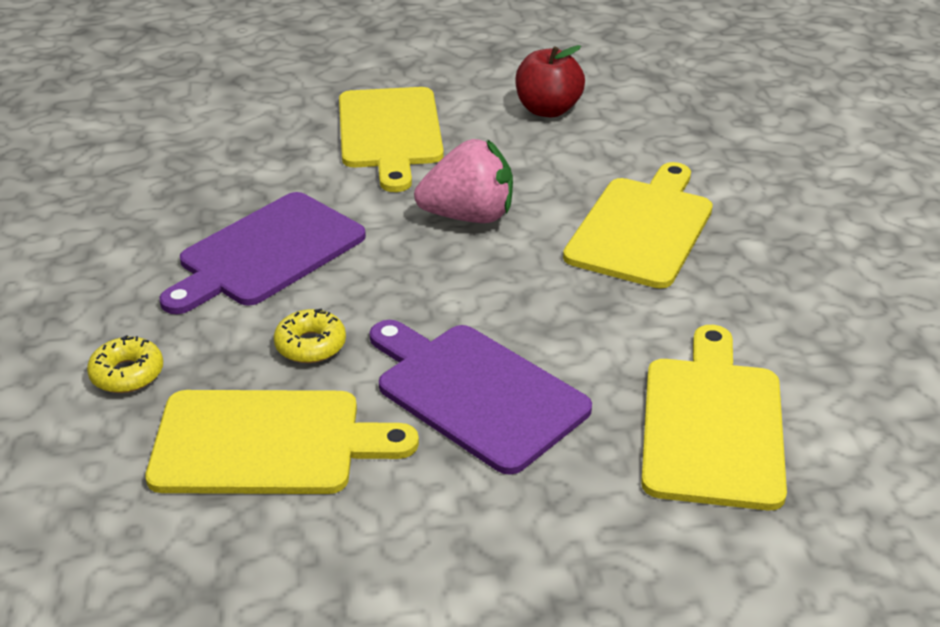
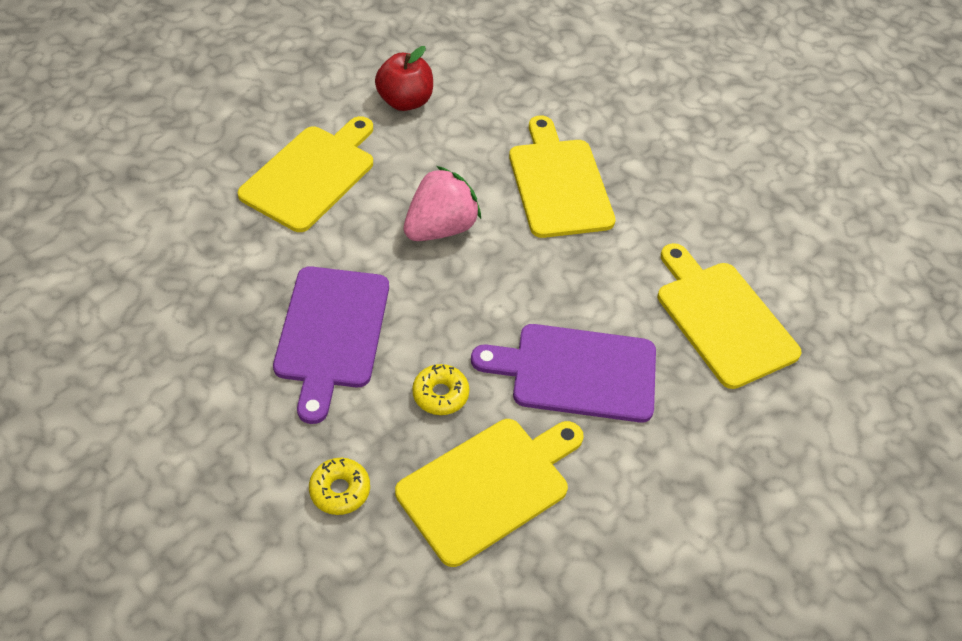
camera: 40 degrees left, 15 degrees up
yellow cutting board [339,87,444,192] -> yellow cutting board turned 105 degrees counterclockwise [238,116,373,232]

